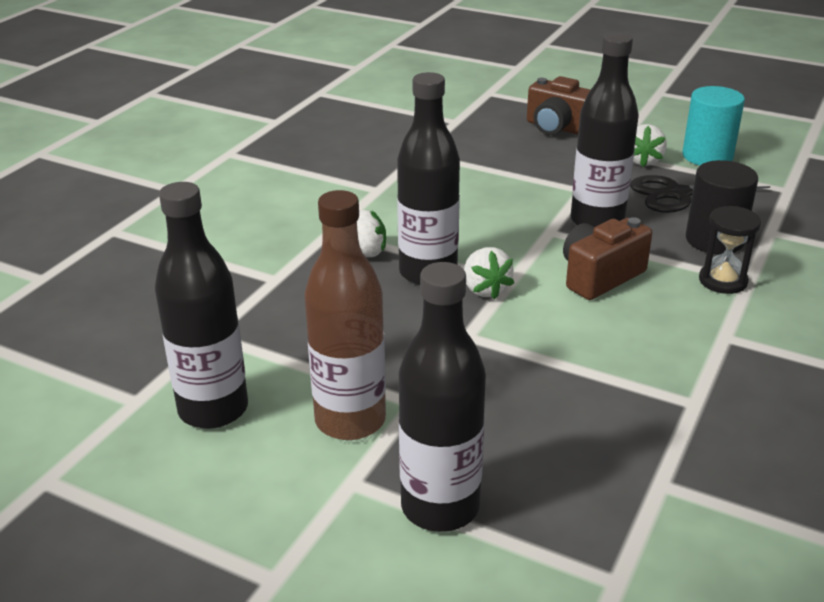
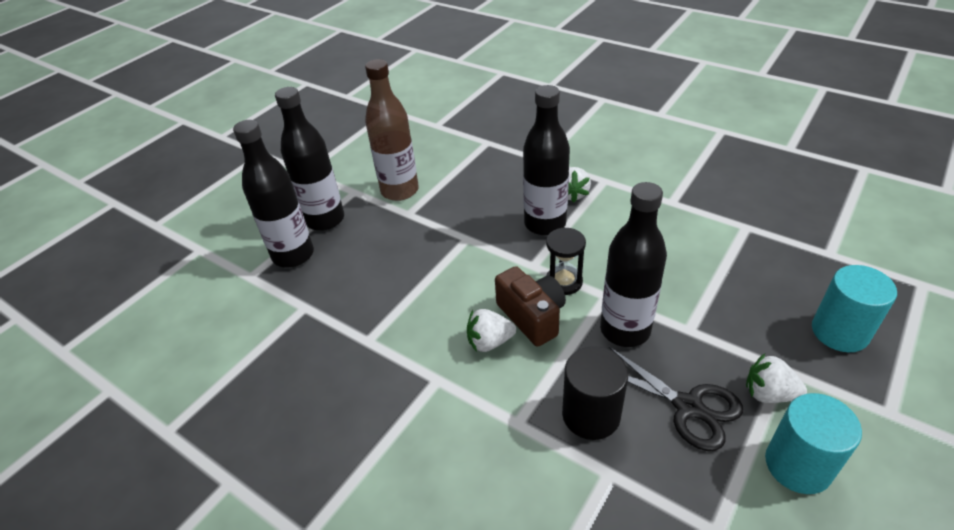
camera: 100 degrees right, 10 degrees up
black bottle [155,182,248,429] -> black bottle moved to [233,120,314,267]
white strawberry [464,247,514,300] -> white strawberry moved to [467,309,516,352]
brown camera [527,76,590,135] -> turquoise cylinder [812,265,897,352]
black scissors [630,175,770,213] -> black scissors turned 135 degrees clockwise [609,347,743,451]
black hourglass [699,206,761,294] -> black hourglass moved to [546,228,586,295]

